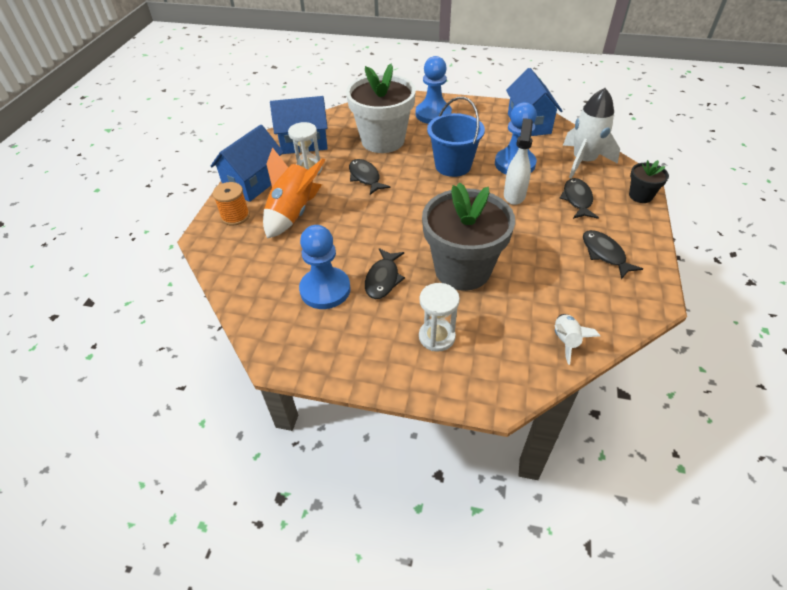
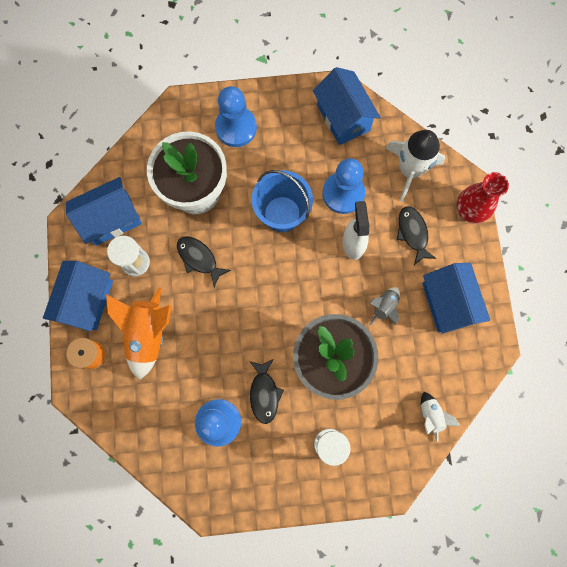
camera: 20 degrees left, 30 degrees up
black fish [583,230,643,279] -> blue house [422,263,490,334]
black flower pot [629,160,669,203] -> red vase [456,172,509,223]
none -> grey rocket [369,287,400,325]

